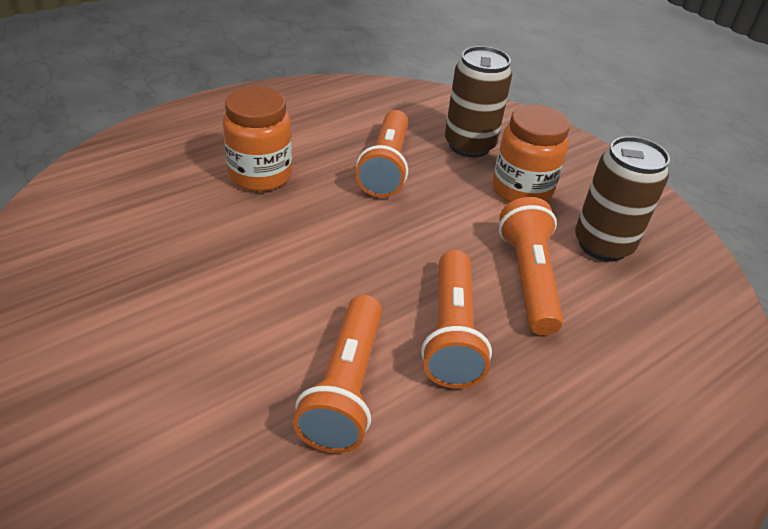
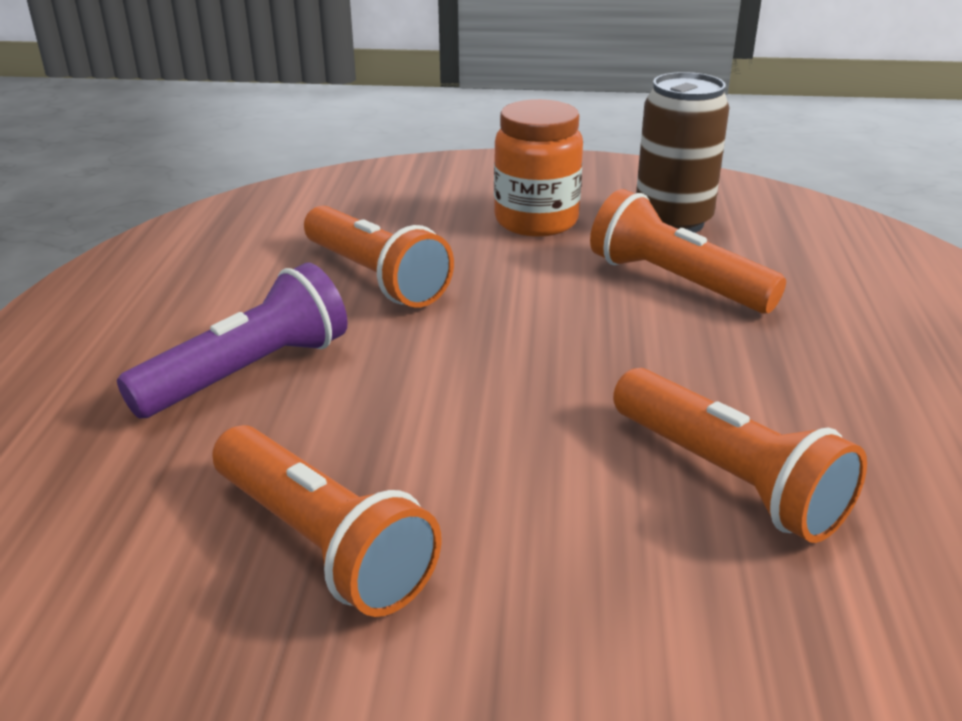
camera: 45 degrees left, 10 degrees down
orange jar [223,86,292,192] -> purple flashlight [117,262,348,418]
orange flashlight [421,250,492,388] -> orange flashlight moved to [212,425,441,617]
brown can [445,46,512,158] -> none

